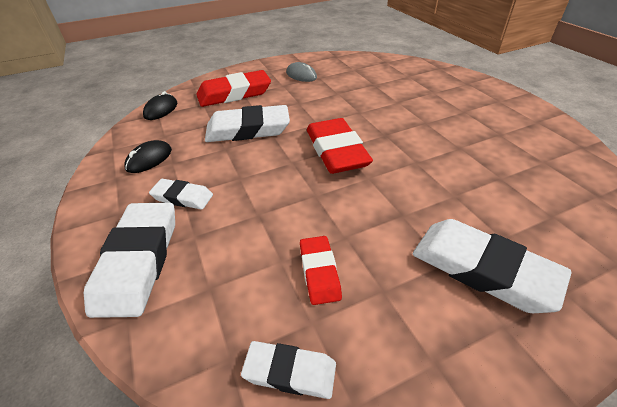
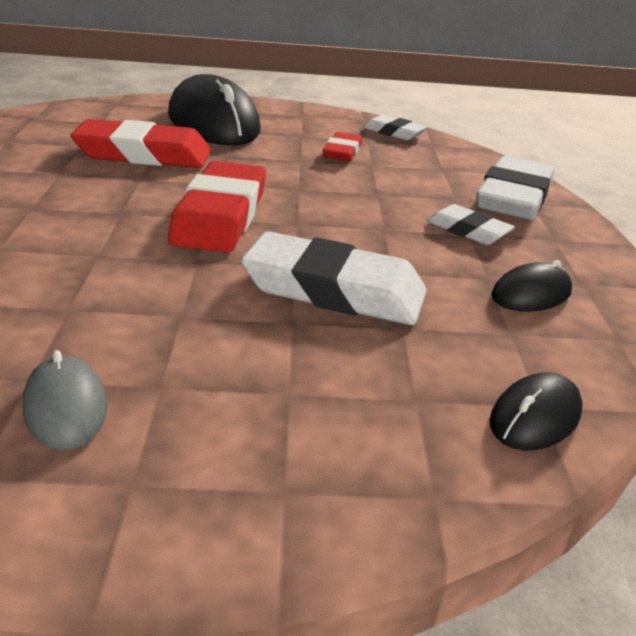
camera: 160 degrees left, 10 degrees down
red eraser [196,70,271,107] -> red eraser moved to [71,119,211,168]
white eraser [413,219,572,313] -> black mouse [168,74,261,145]

